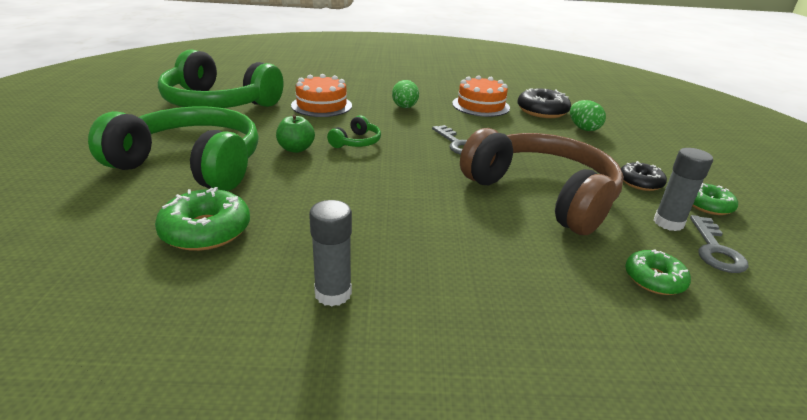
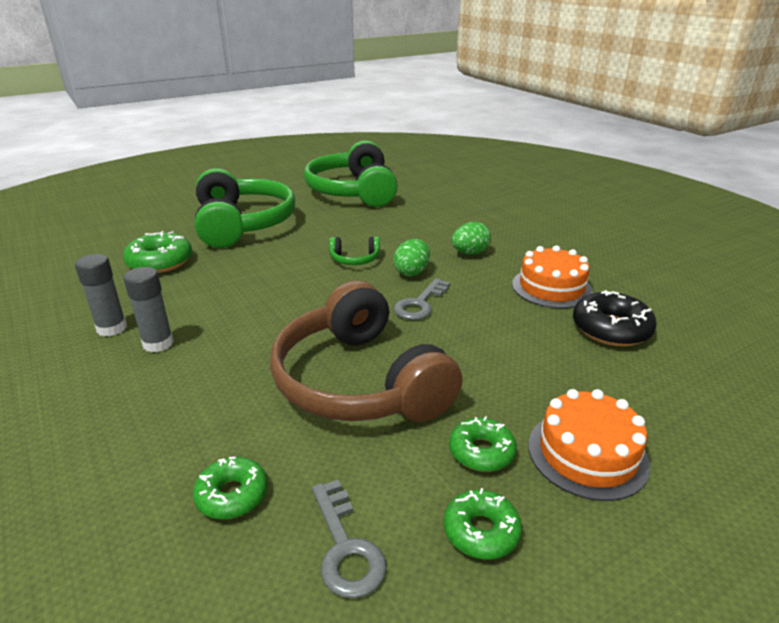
camera: 60 degrees right, 0 degrees up
green apple [276,115,315,153] -> none
orange cake [291,74,352,117] -> orange cake moved to [528,389,650,501]
brown headphones [460,128,624,235] -> brown headphones turned 135 degrees clockwise [270,281,463,422]
green egg [570,100,606,131] -> green egg moved to [394,239,430,276]
black donut [621,161,667,191] -> green donut [449,416,517,472]
grey glue stick [654,148,713,231] -> grey glue stick moved to [123,267,174,352]
grey key [690,215,749,273] -> grey key turned 90 degrees counterclockwise [312,480,387,599]

